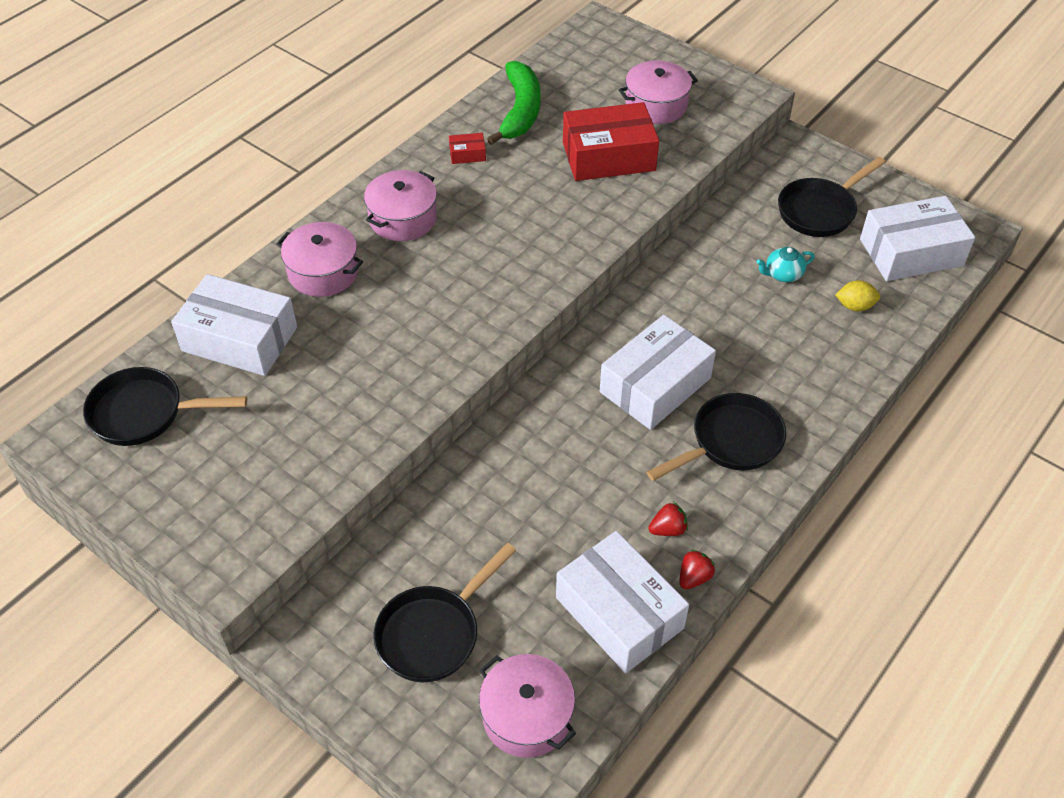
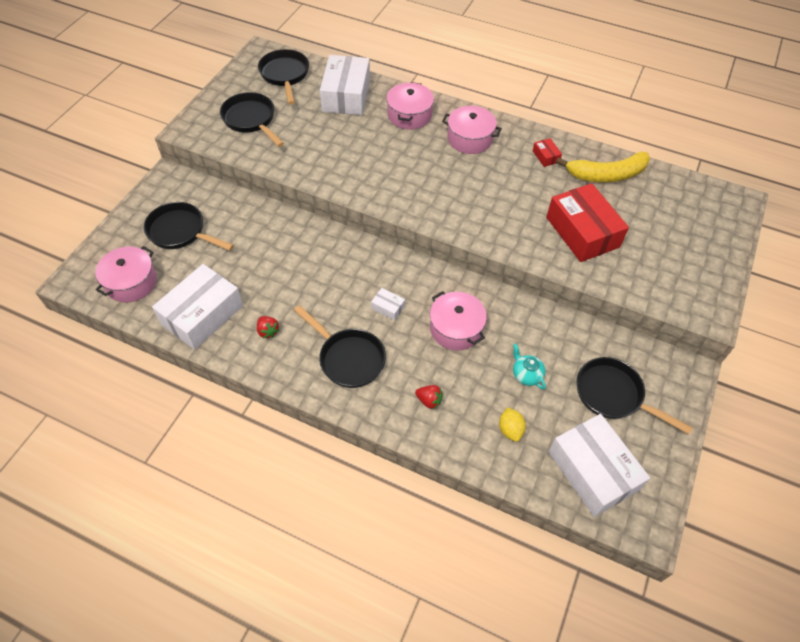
camera: 75 degrees right, 5 degrees up
green banana [487,61,540,145] -> yellow banana [556,152,650,182]
white box [600,315,716,430] -> white box [371,288,405,321], size x0.41
pink pot [619,60,698,124] -> pink pot moved to [430,291,487,350]
red strawberry [680,550,715,589] -> red strawberry moved to [415,385,443,409]
none -> black pan [220,92,284,147]

